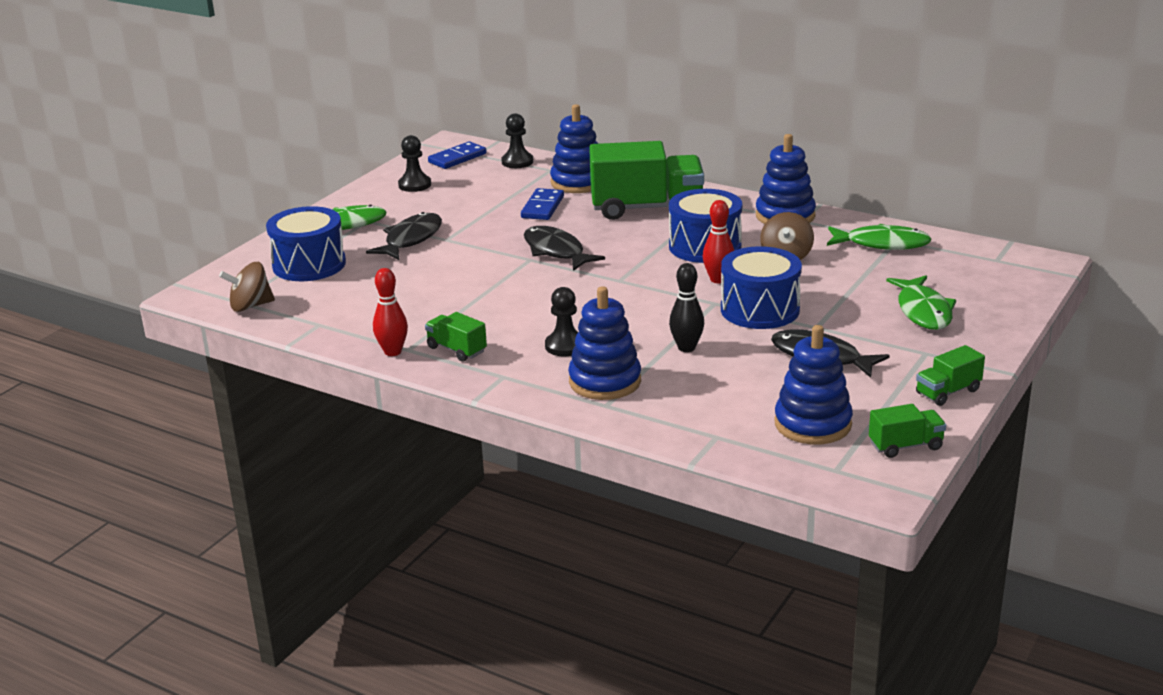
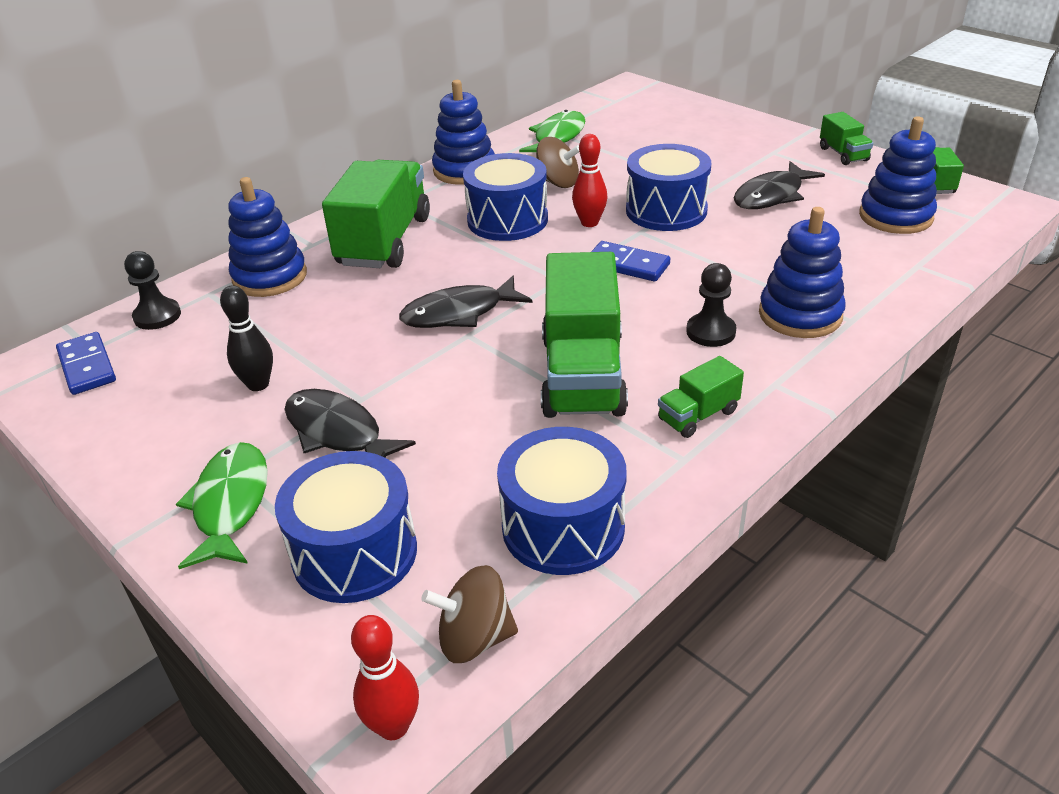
camera: 75 degrees left, 10 degrees up
brown spinning top [219,262,275,312] -> brown spinning top turned 90 degrees clockwise [421,565,518,663]
red bowling pin [373,268,408,356] -> red bowling pin moved to [351,615,419,740]
black pawn [398,135,431,192] -> none
blue domino [521,188,564,220] -> blue domino moved to [591,241,670,282]
black bowling pin [669,263,704,352] -> black bowling pin moved to [220,285,273,391]
green fish [886,275,956,330] -> none
none -> blue drum [497,427,627,575]
none -> green truck [541,252,628,418]

